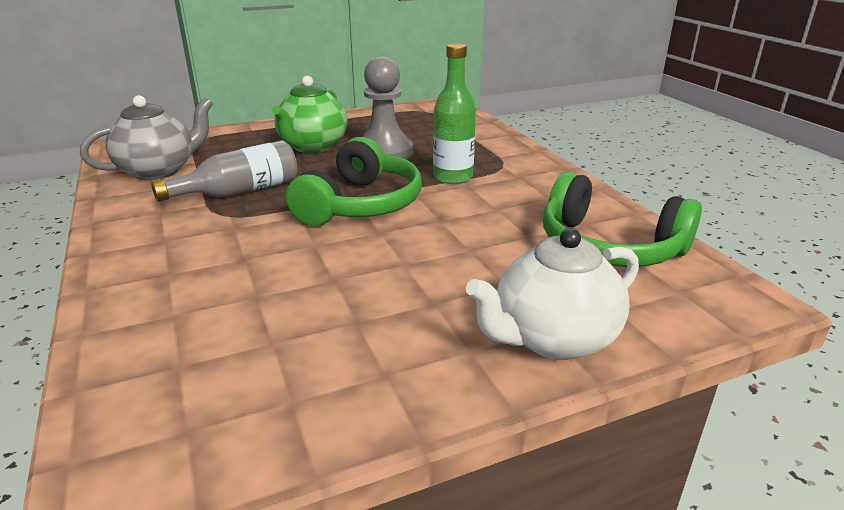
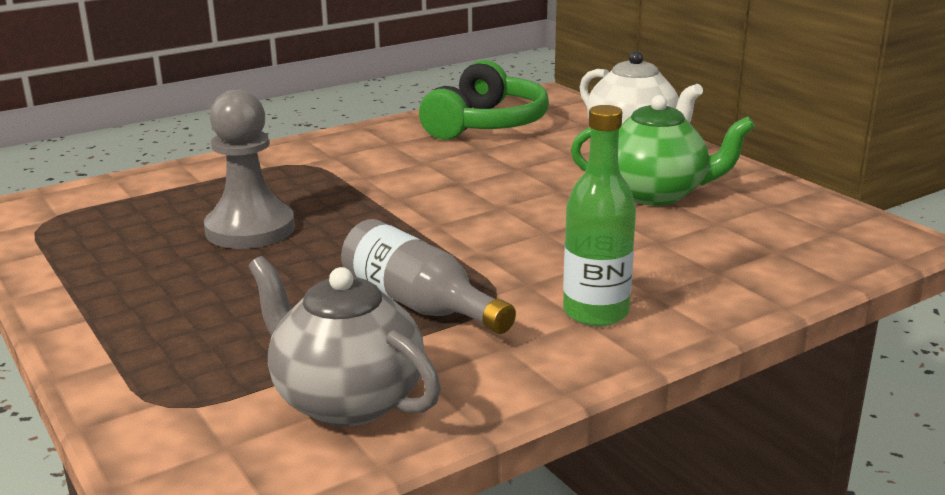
camera: 100 degrees left, 5 degrees down
green teapot [272,76,348,153] -> green teapot moved to [571,95,755,206]
green headphones [286,137,422,226] -> none
green bottle [433,43,476,184] -> green bottle moved to [563,105,636,326]

